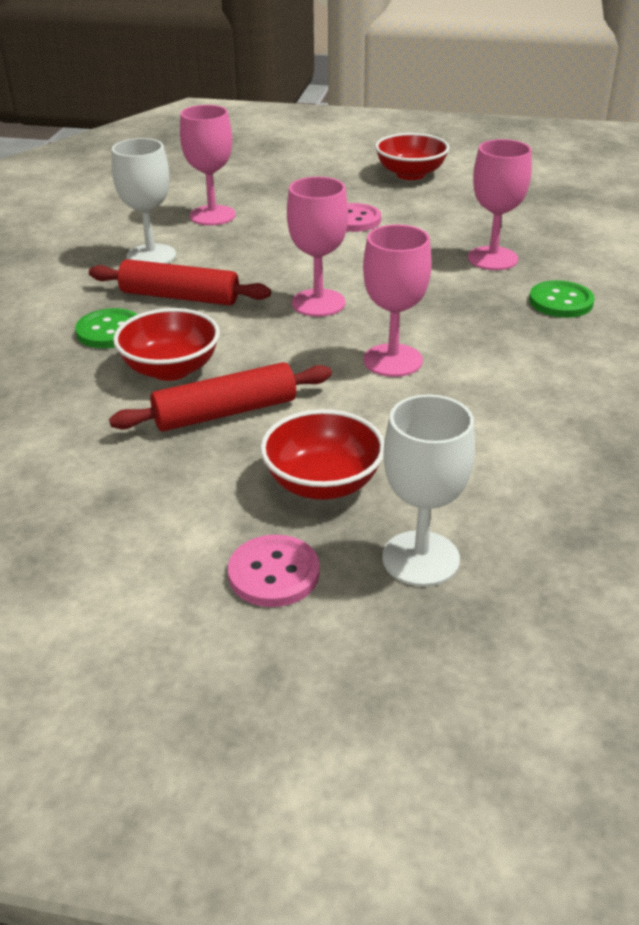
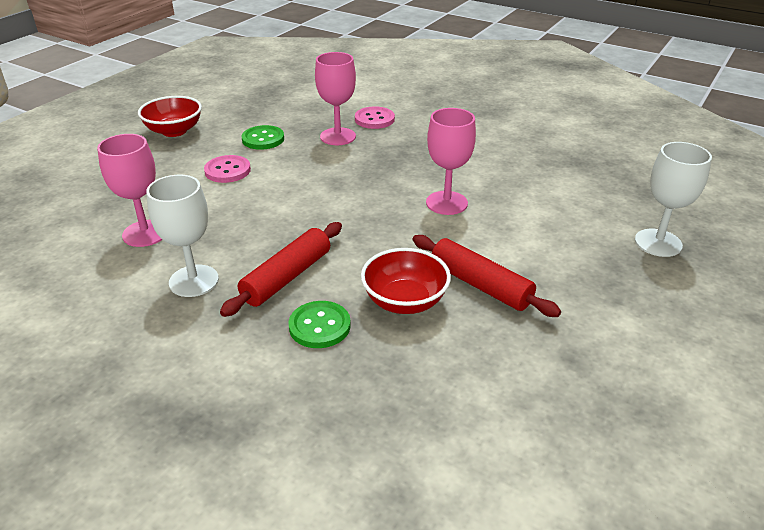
camera: 70 degrees left, 0 degrees up
red rolling pin [109,362,332,431] -> red rolling pin turned 45 degrees counterclockwise [413,235,561,317]
pink button [228,535,320,607] -> pink button moved to [355,106,395,129]
red bowl [260,409,384,500] -> none
pink goblet [287,177,348,317] -> none
green button [529,280,595,318] -> green button moved to [242,125,284,150]

